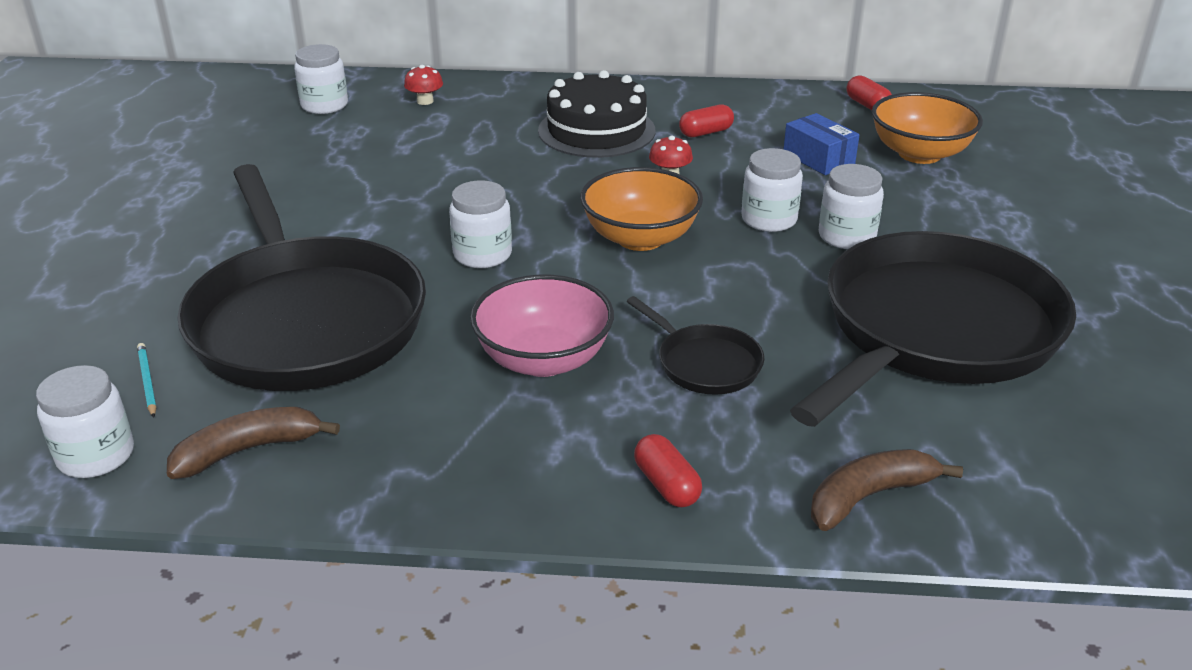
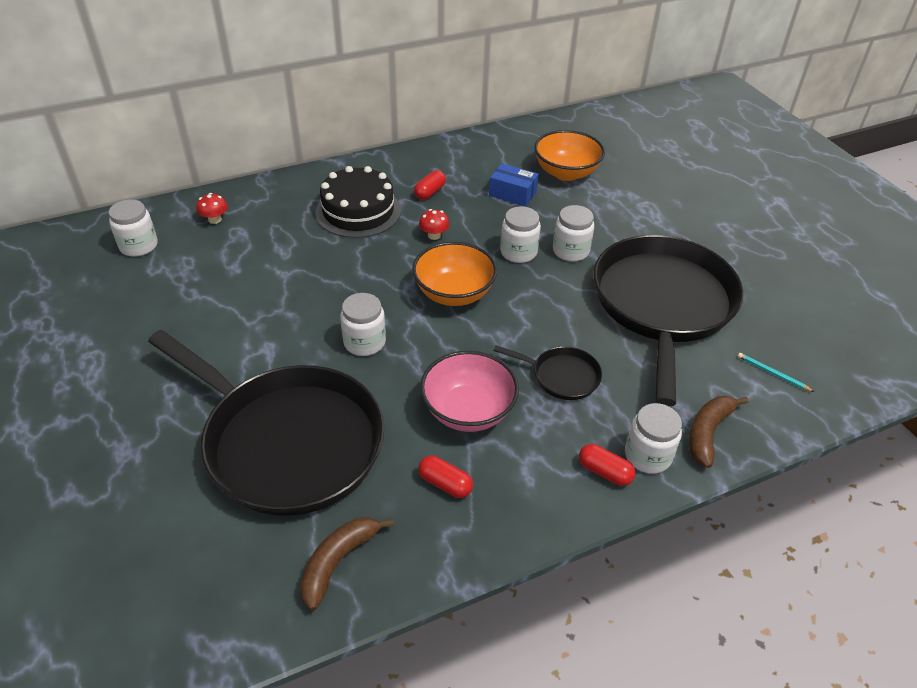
camera: 30 degrees left, 10 degrees up
white jar [36,365,134,478] -> white jar moved to [625,403,682,474]
turquoise pencil [137,343,156,418] -> turquoise pencil moved to [738,353,814,392]
red capsule [846,75,892,110] -> red capsule moved to [418,455,473,498]

